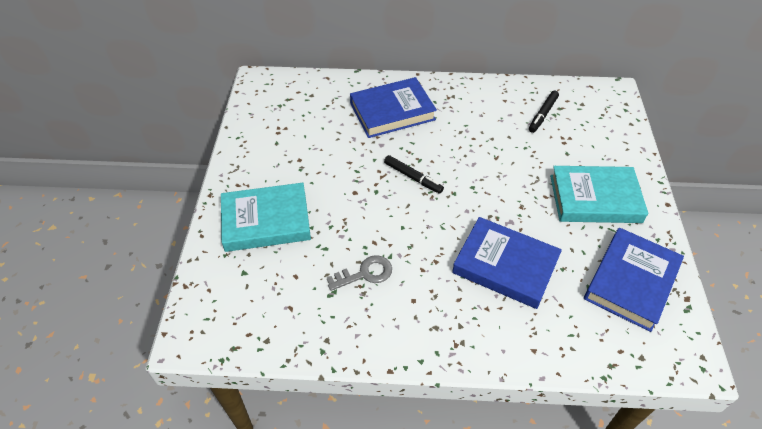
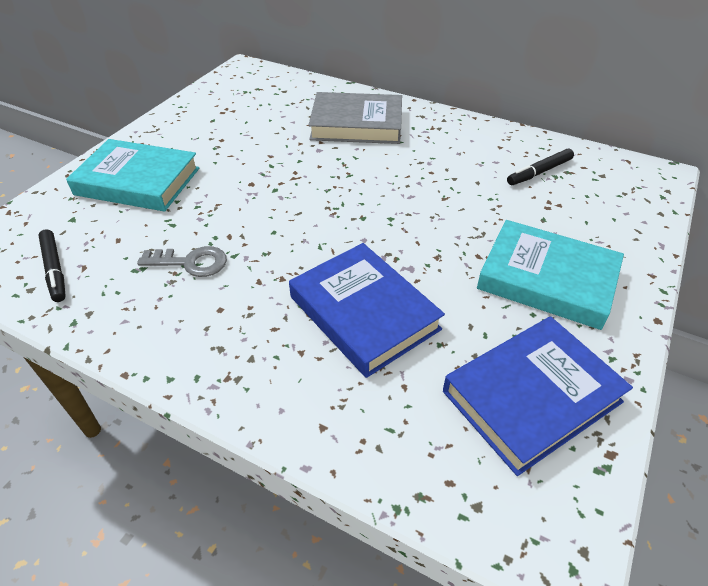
camera: 25 degrees right, 5 degrees down
blue book [350,77,437,138] -> grey book [309,92,402,144]
black marker [384,155,444,194] -> black marker moved to [38,229,66,302]

